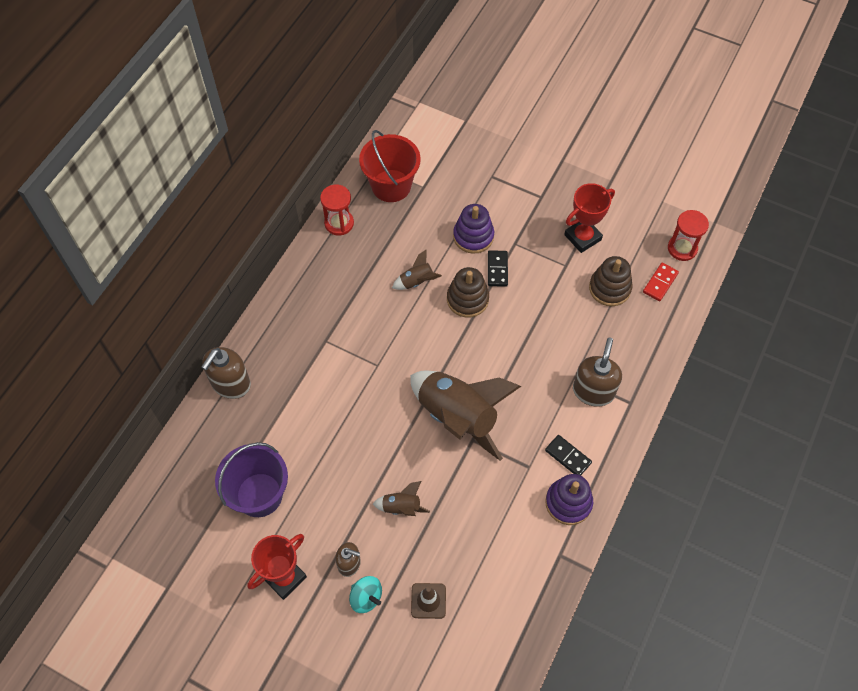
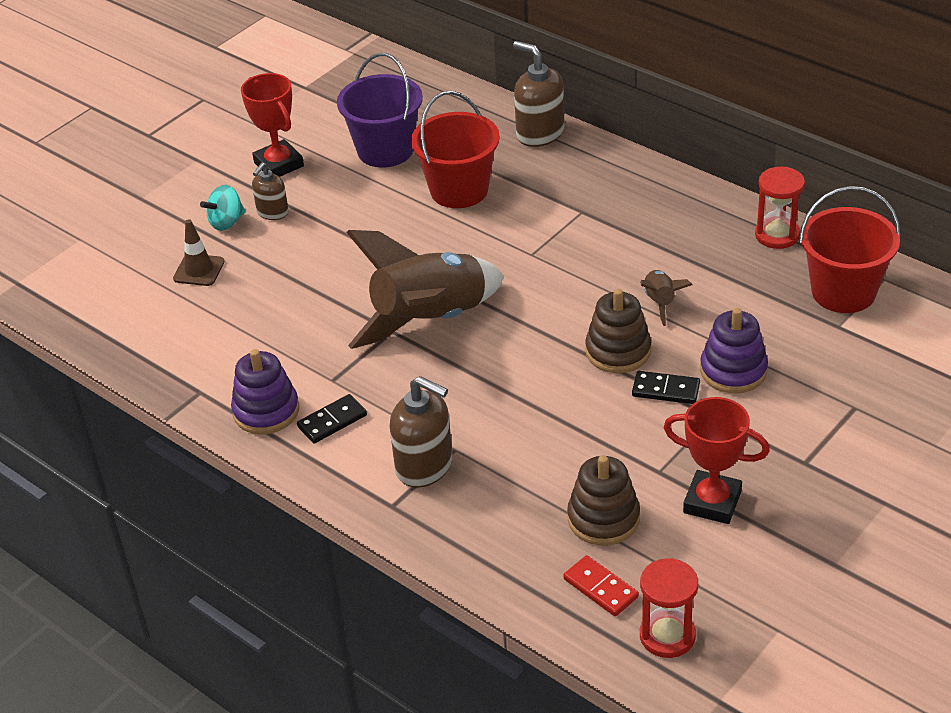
camera: 105 degrees right, 20 degrees down
brown rocket [373,481,430,516] -> none
red trophy [564,183,615,253] -> red trophy turned 45 degrees counterclockwise [664,397,769,524]
none -> red bucket [411,91,500,208]

